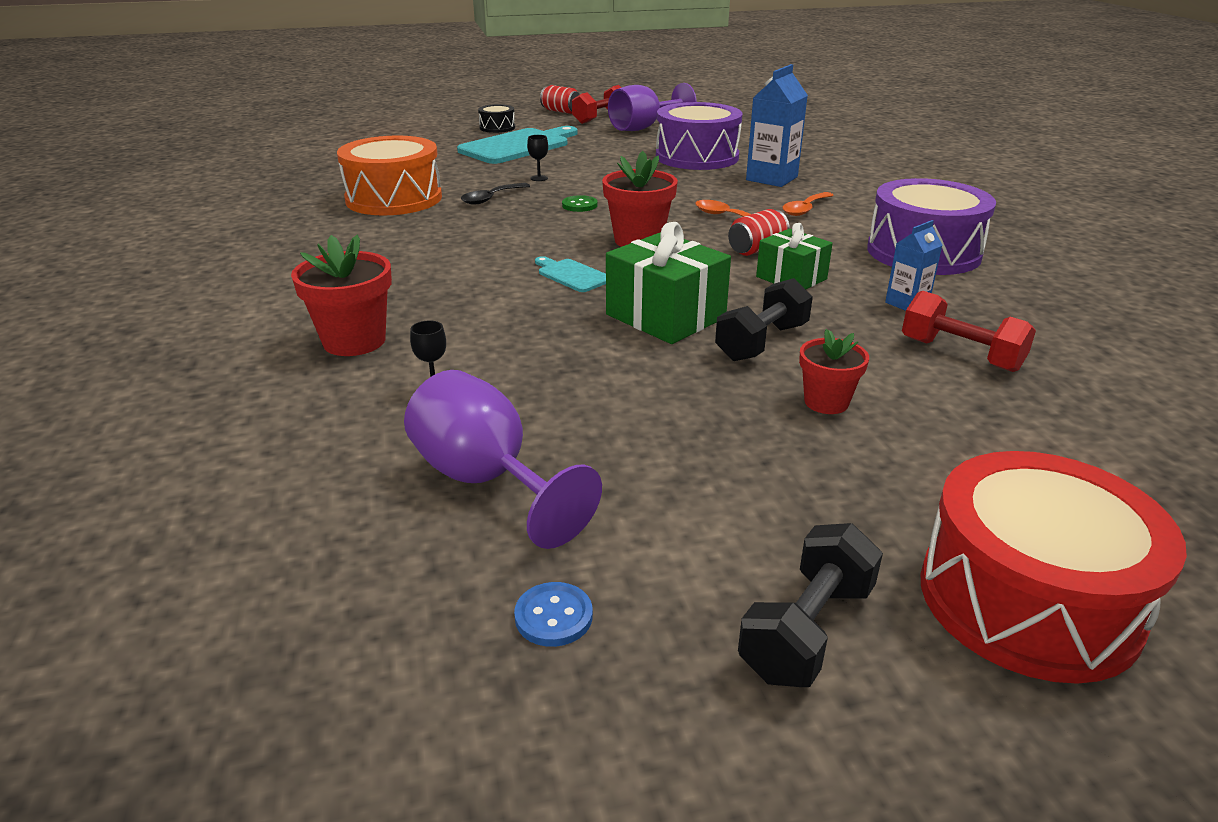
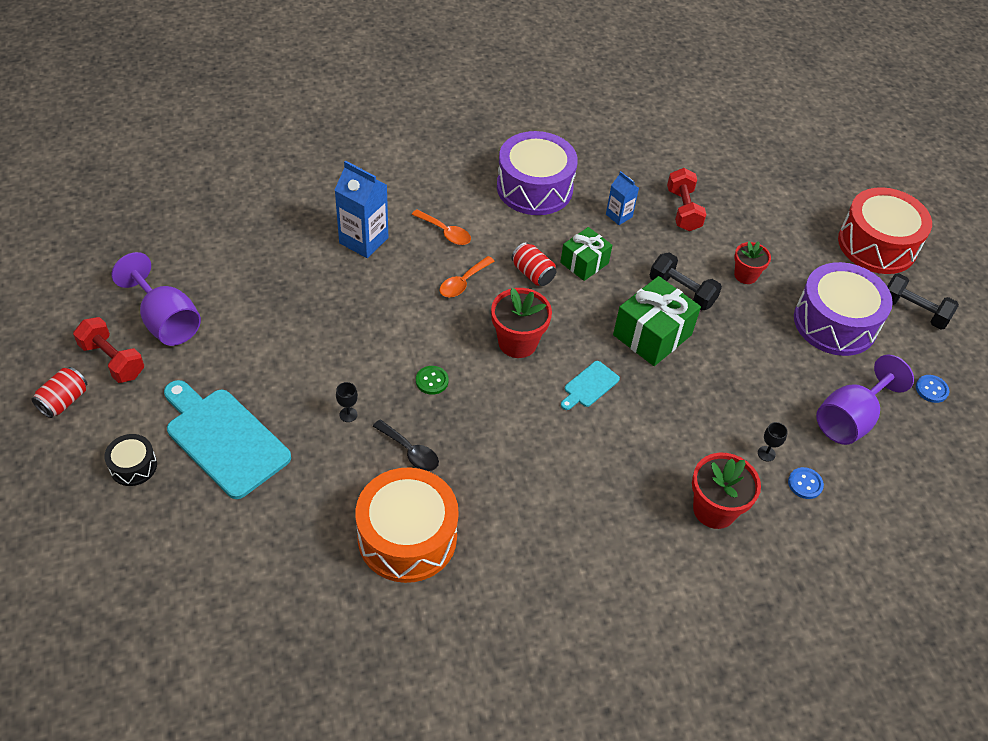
camera: 95 degrees left, 20 degrees up
purple drum [656,102,742,170] -> purple drum moved to [794,262,893,356]
red dumbbell [902,291,1036,372] -> red dumbbell turned 45 degrees counterclockwise [667,168,706,231]
none -> blue button [788,467,824,499]

